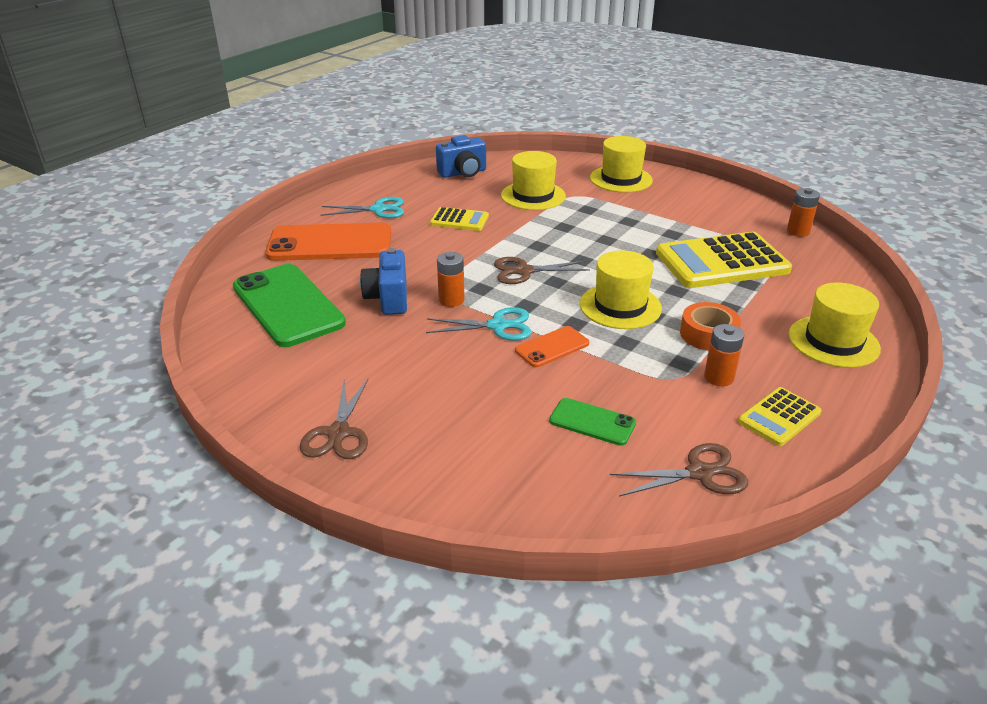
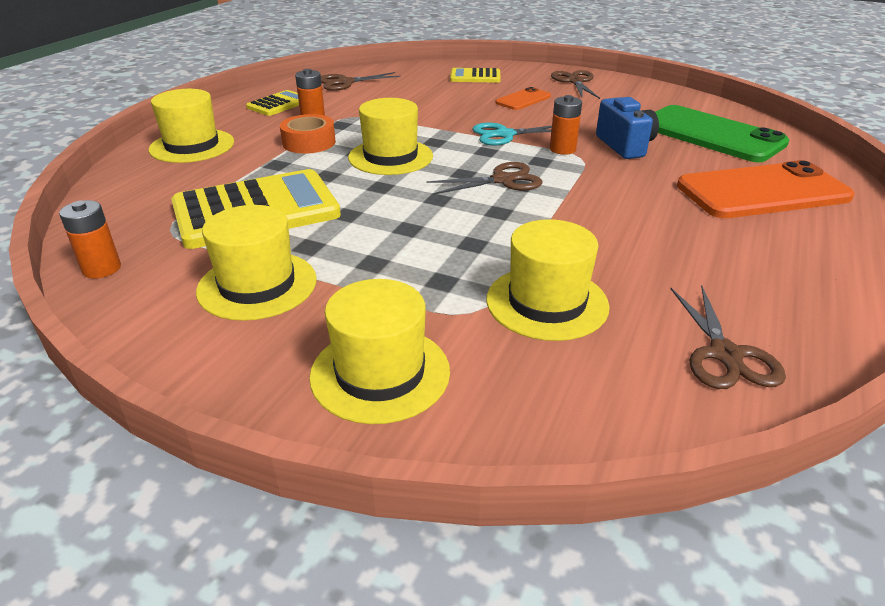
camera: 170 degrees right, 0 degrees up
turquoise scissors [321,197,404,218] -> none
yellow calculator [430,207,489,231] -> yellow calculator moved to [450,68,501,83]
blue camera [436,135,486,178] -> brown scissors [670,285,786,389]
orange phone [515,326,589,367] -> orange phone moved to [495,87,551,110]
green phone [549,398,636,446] -> none
none -> yellow hat [196,205,317,321]

